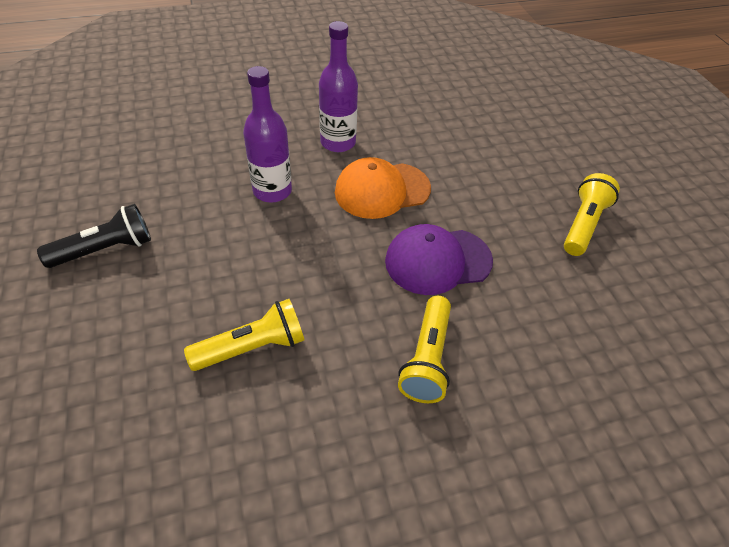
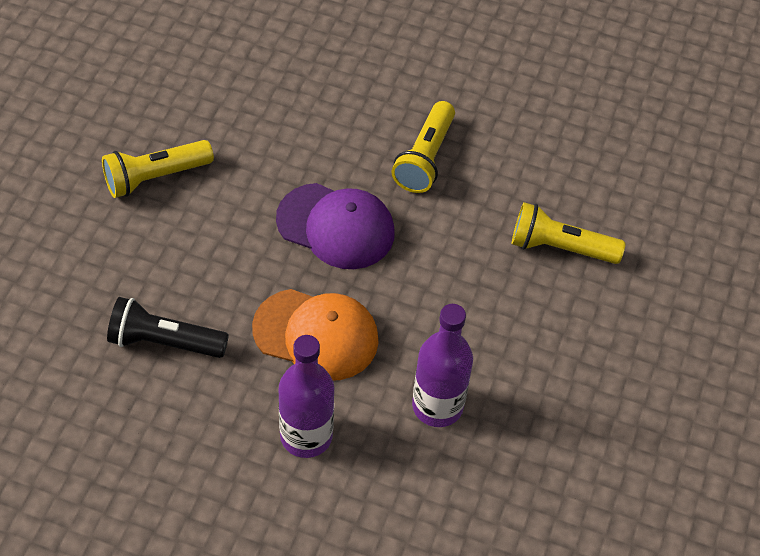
camera: 145 degrees left, 5 degrees up
black flashlight [37,204,151,268] -> black flashlight moved to [107,297,229,358]
yellow flashlight [398,296,451,403] -> yellow flashlight turned 150 degrees clockwise [392,101,455,193]

